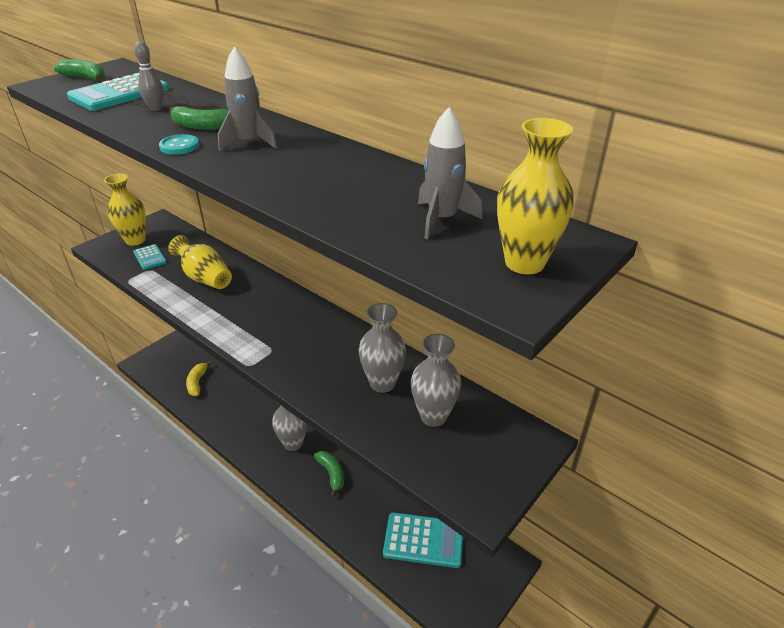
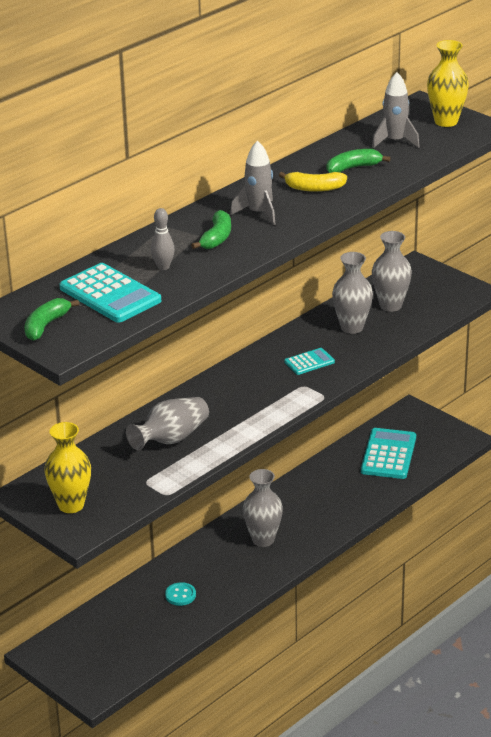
camera: 85 degrees left, 5 degrees down
turquoise calculator [133,244,167,270] -> turquoise calculator moved to [284,348,335,375]
turquoise button [159,134,199,155] -> turquoise button moved to [165,582,196,606]
yellow vase [168,235,232,289] -> grey vase [126,397,209,450]
yellow banana [186,361,212,396] -> yellow banana moved to [279,172,347,192]
green banana [314,451,344,497] -> green banana moved to [327,149,390,173]

